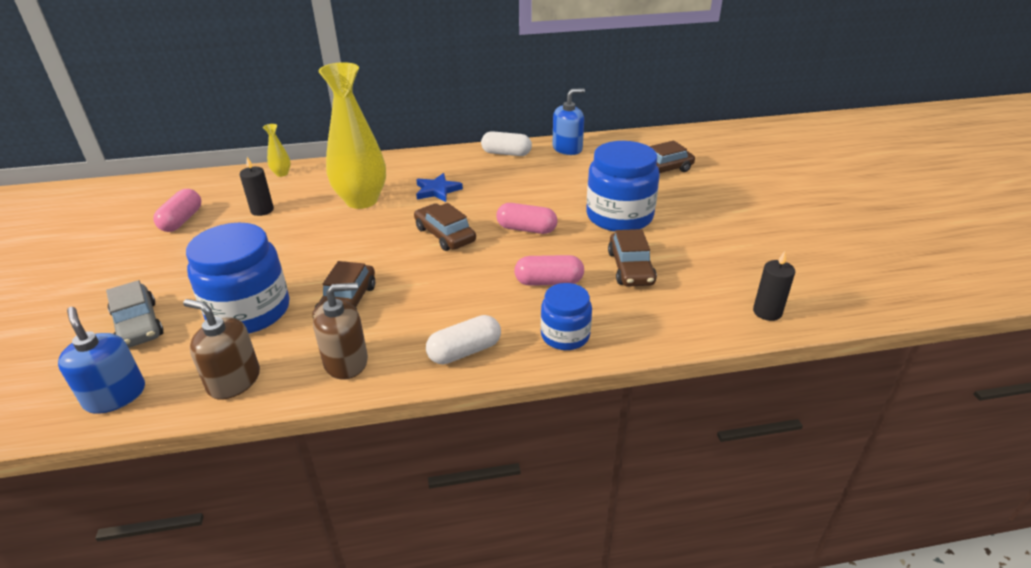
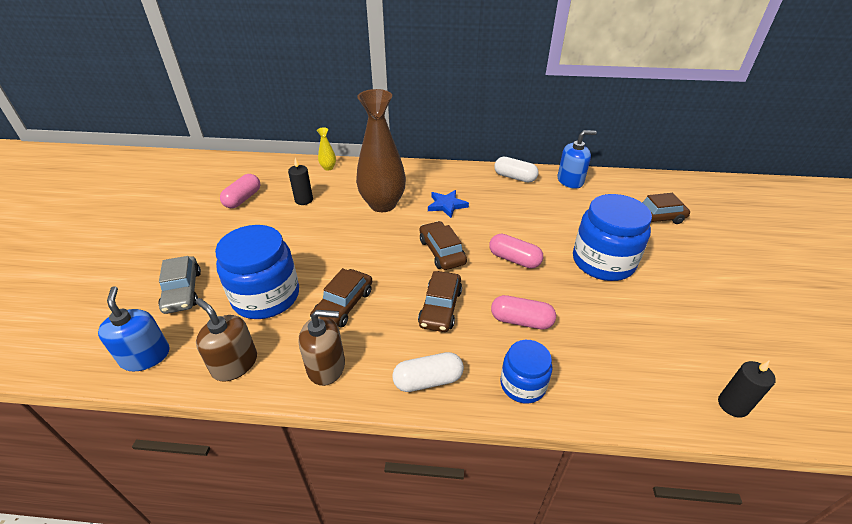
camera: 15 degrees right, 5 degrees up
yellow vase [319,62,386,209] -> brown vase [356,89,406,212]
brown car [608,229,657,287] -> brown car moved to [418,271,462,332]

